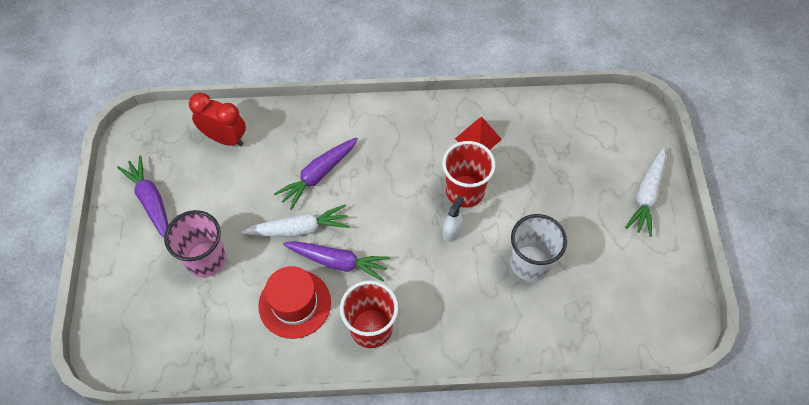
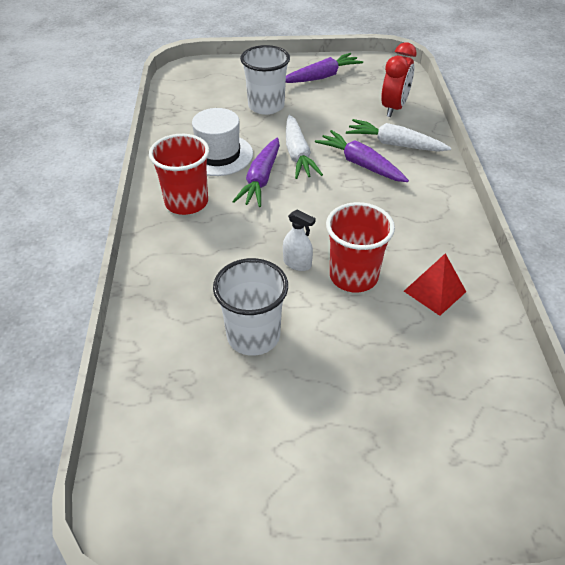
camera: 90 degrees right, 15 degrees down
pink cup [164,210,226,278] -> white cup [240,45,290,115]
red hat [258,266,331,339] -> white hat [192,108,253,176]
white carrot [625,147,666,237] -> white carrot moved to [346,119,451,152]

